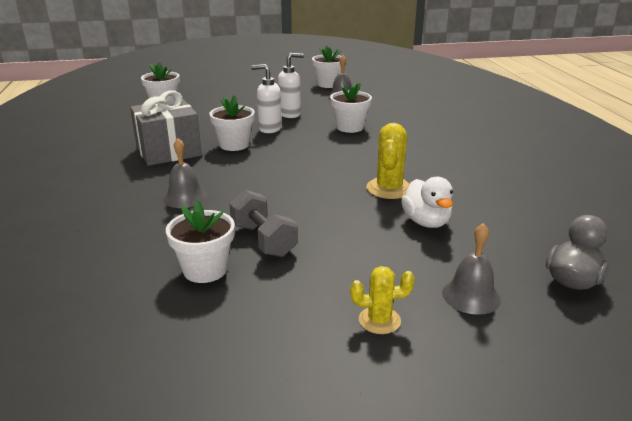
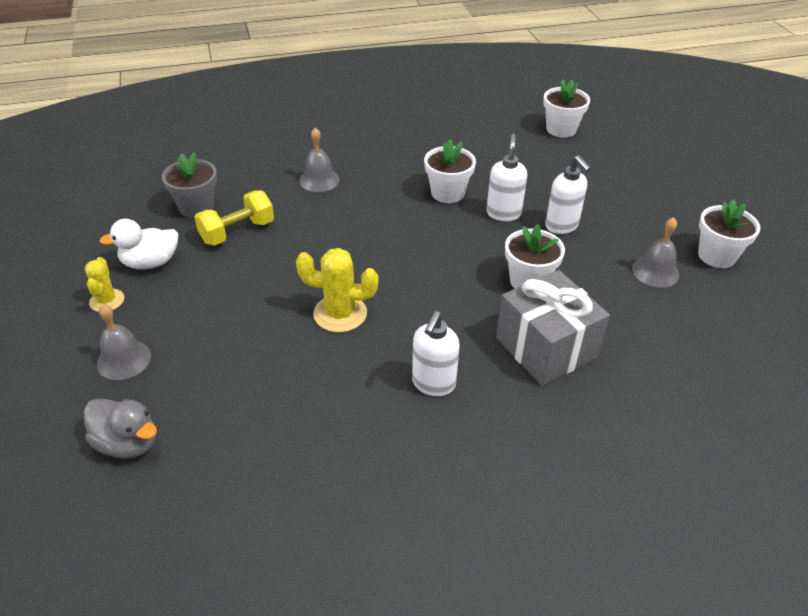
camera: 85 degrees right, 15 degrees up
grey gift [130,90,202,166] -> grey gift moved to [496,270,610,386]
white flower pot [166,200,235,283] -> grey flower pot [162,153,217,218]
grey dumbbell [229,190,298,257] -> yellow dumbbell [194,190,274,246]
white duck [401,177,453,228] -> white duck moved to [100,219,178,269]
none -> white soap dispenser [412,311,460,396]

